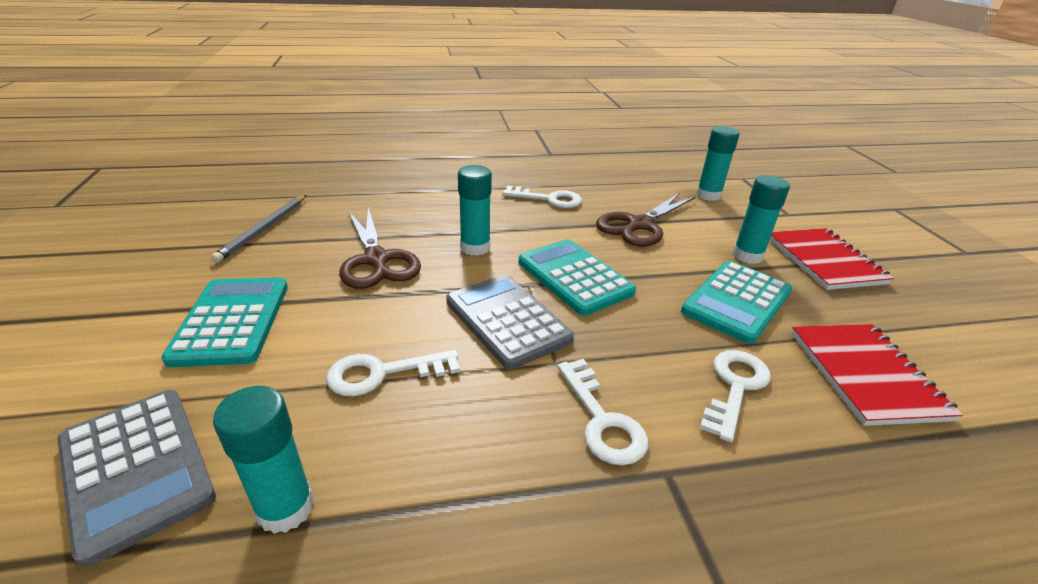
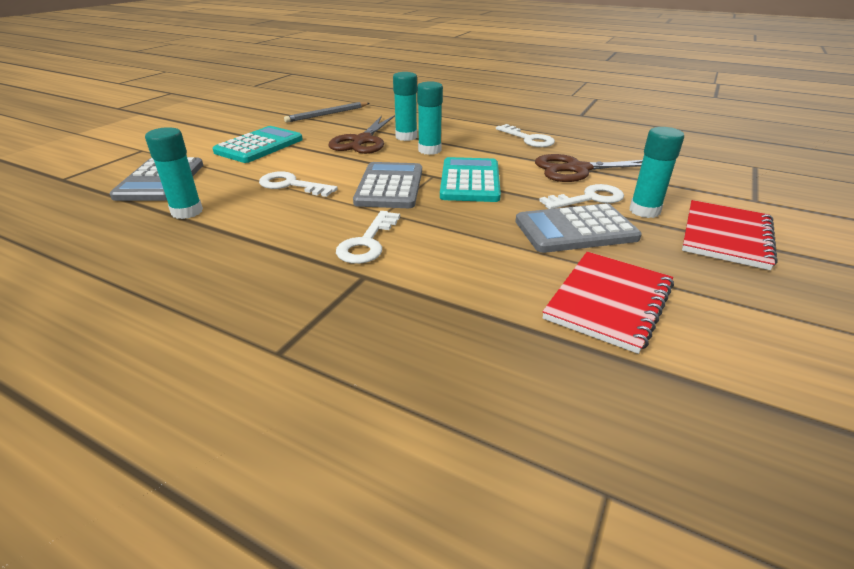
camera: 40 degrees right, 0 degrees up
turquoise calculator [681,261,792,344] -> grey calculator [515,204,642,253]
turquoise glue stick [696,126,740,201] -> turquoise glue stick moved to [393,72,417,141]
white key [700,350,771,442] -> white key moved to [539,184,624,209]

